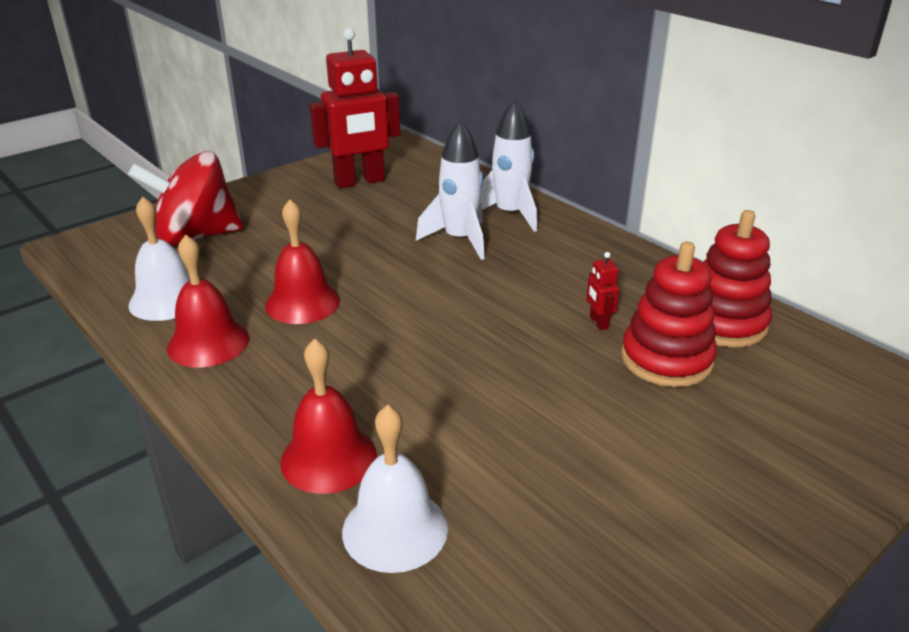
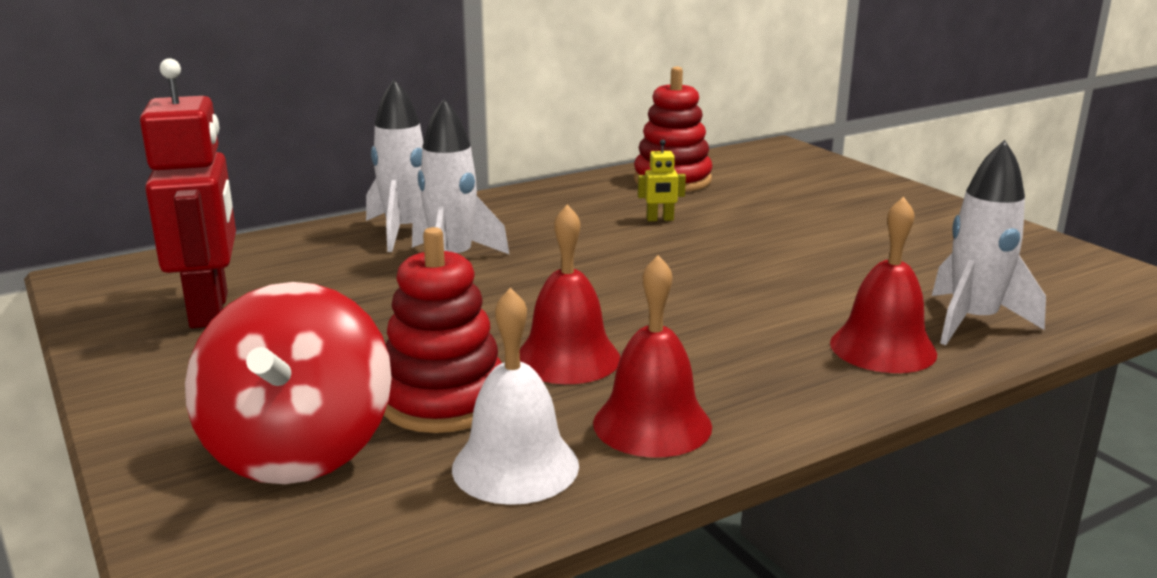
camera: 80 degrees left, 10 degrees down
white bell [342,405,448,573] -> white rocket [932,140,1046,345]
red robot [586,252,619,330] -> yellow robot [638,139,686,221]
red stacking toy [621,242,717,387] -> red stacking toy moved to [384,227,502,433]

